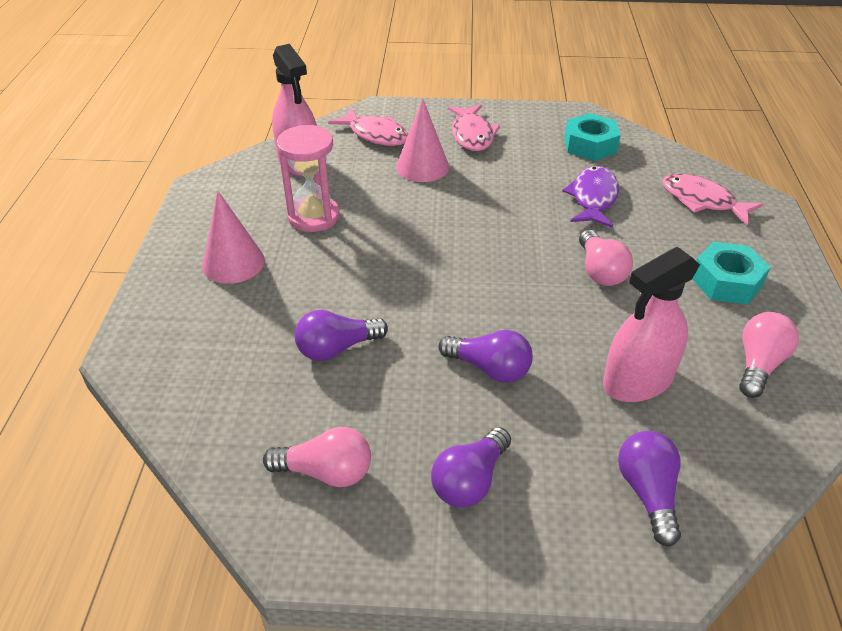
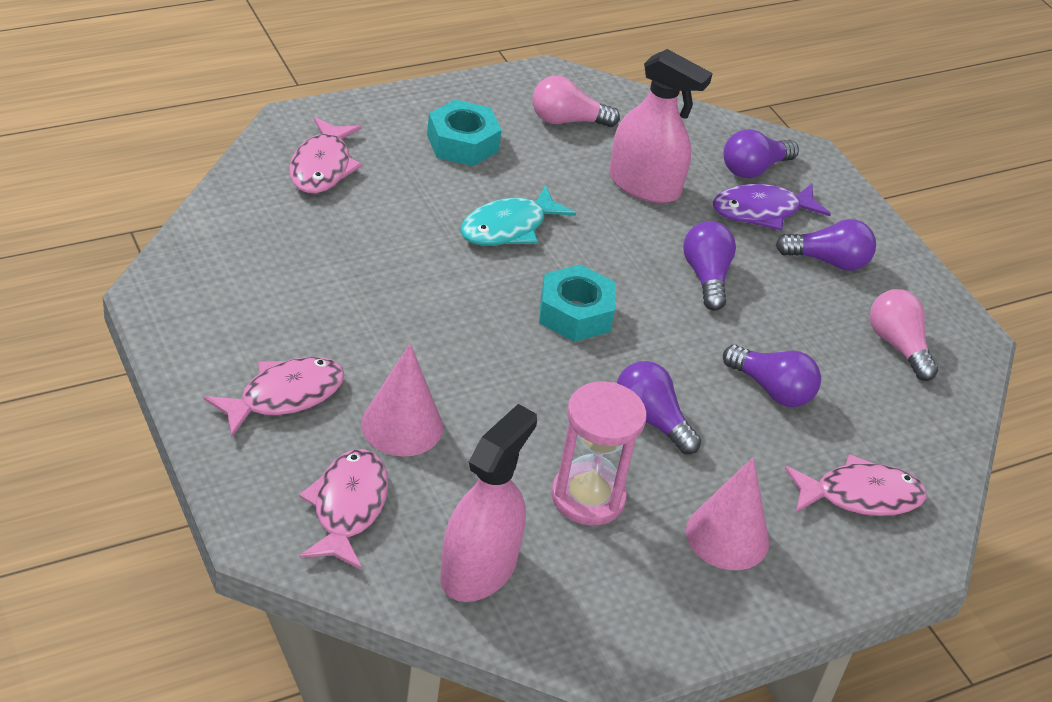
camera: 125 degrees left, 0 degrees up
purple fish [562,166,619,228] -> purple fish moved to [713,184,831,231]
turquoise nut [564,113,621,161] -> turquoise nut moved to [539,264,615,342]
pink light bulb [579,230,633,286] -> turquoise fish [460,185,576,246]
none -> purple light bulb [617,361,701,454]
none -> pink fish [785,454,927,516]

